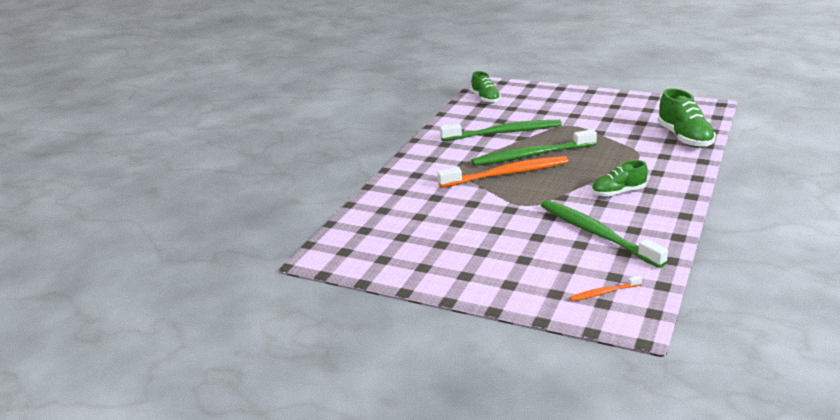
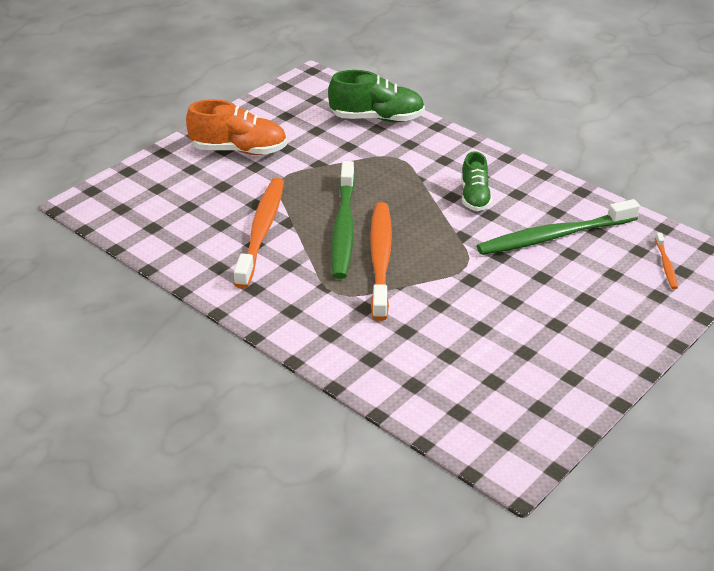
camera: 75 degrees left, 10 degrees up
green toothbrush [440,120,562,141] -> orange toothbrush [234,178,284,289]
green shoe [471,71,501,103] -> none
none -> orange shoe [186,99,287,155]

